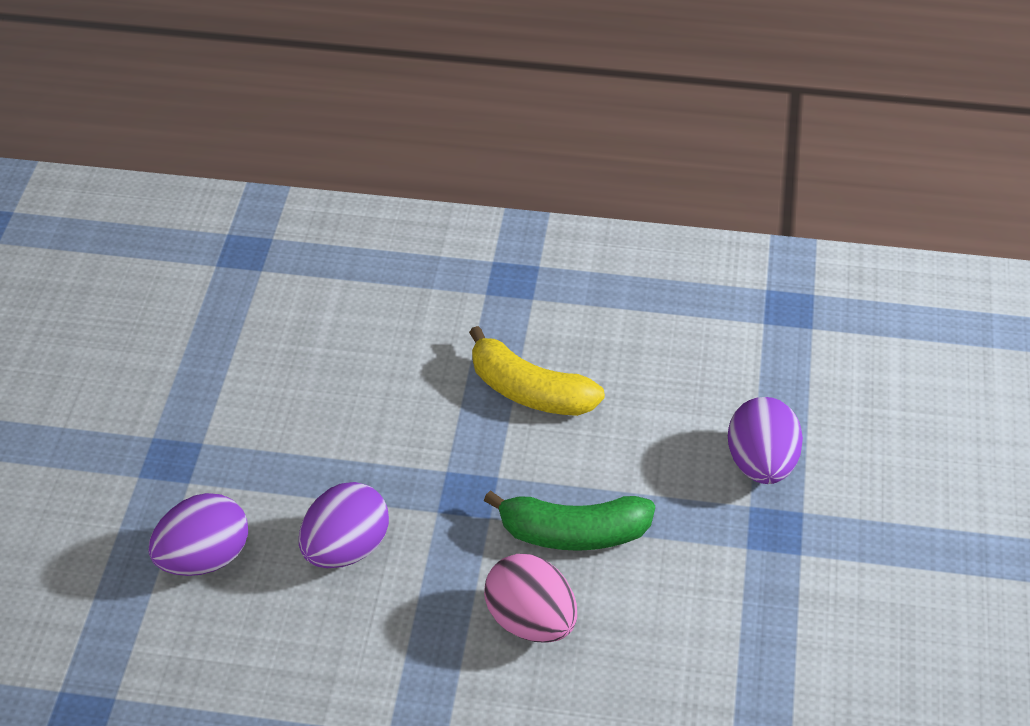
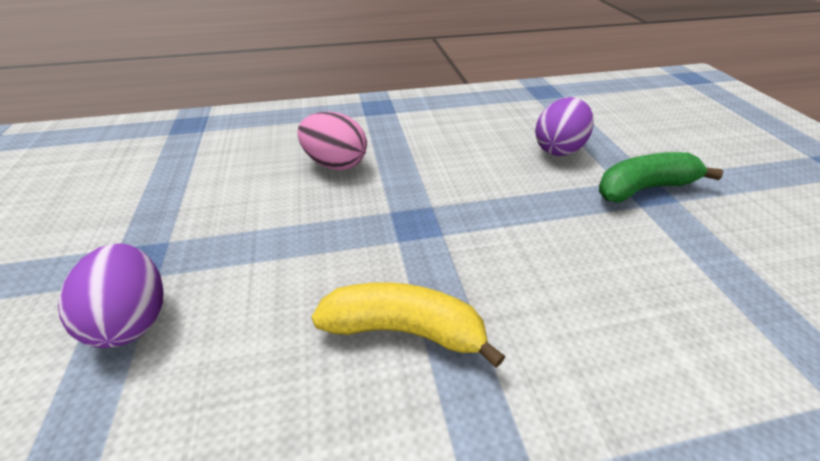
camera: 160 degrees right, 5 degrees down
purple egg [299,482,389,568] -> none
green banana [484,490,655,551] -> green banana moved to [599,152,723,203]

